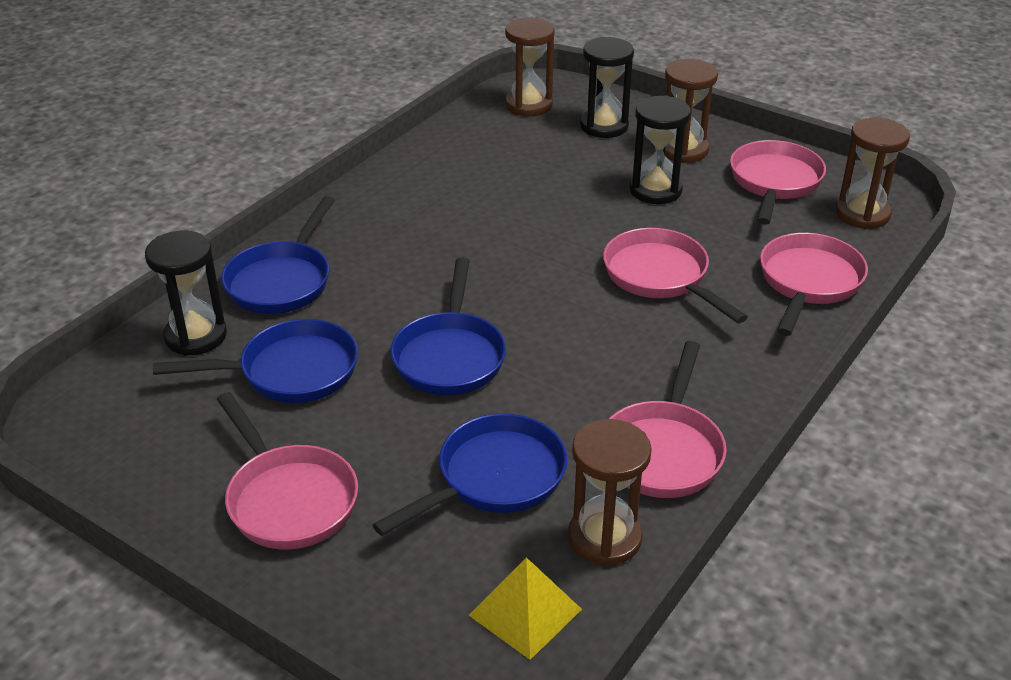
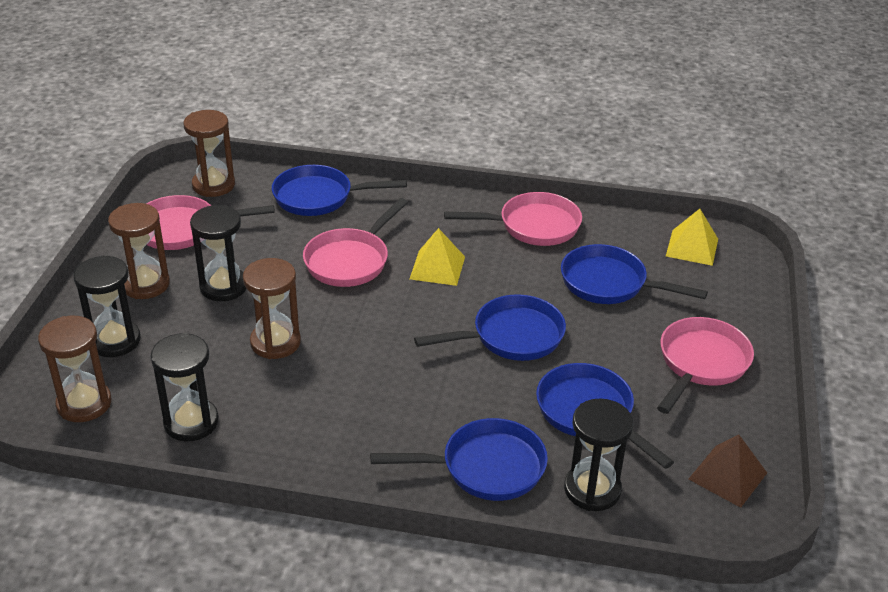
camera: 115 degrees left, 0 degrees up
brown hourglass [568,419,652,566] -> brown hourglass moved to [243,258,301,359]
pink pan [760,233,868,336] -> blue pan [272,165,407,216]
none -> black hourglass [151,333,219,441]
none -> yellow pyramid [410,228,465,286]
none -> brown pyramid [689,434,767,508]

